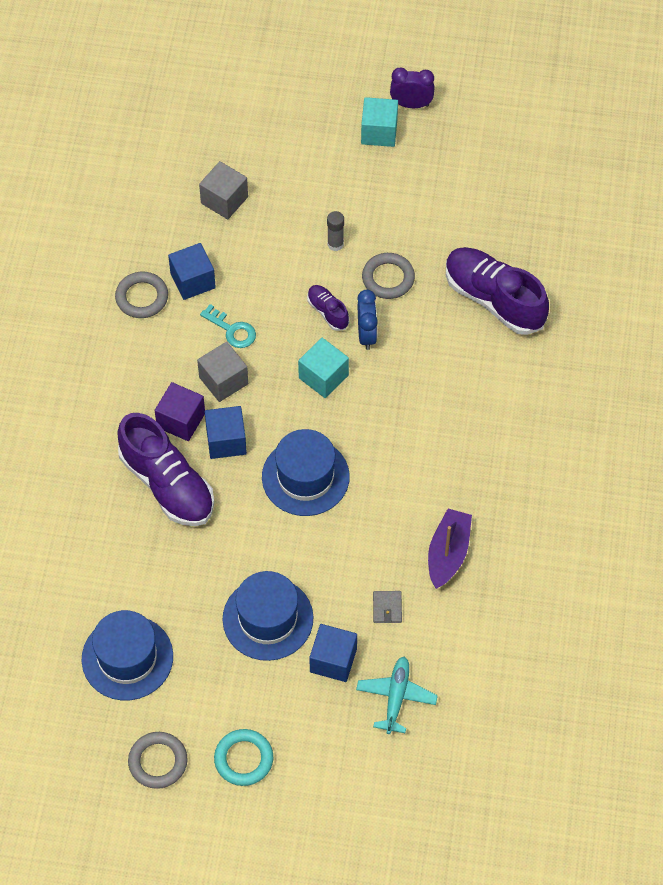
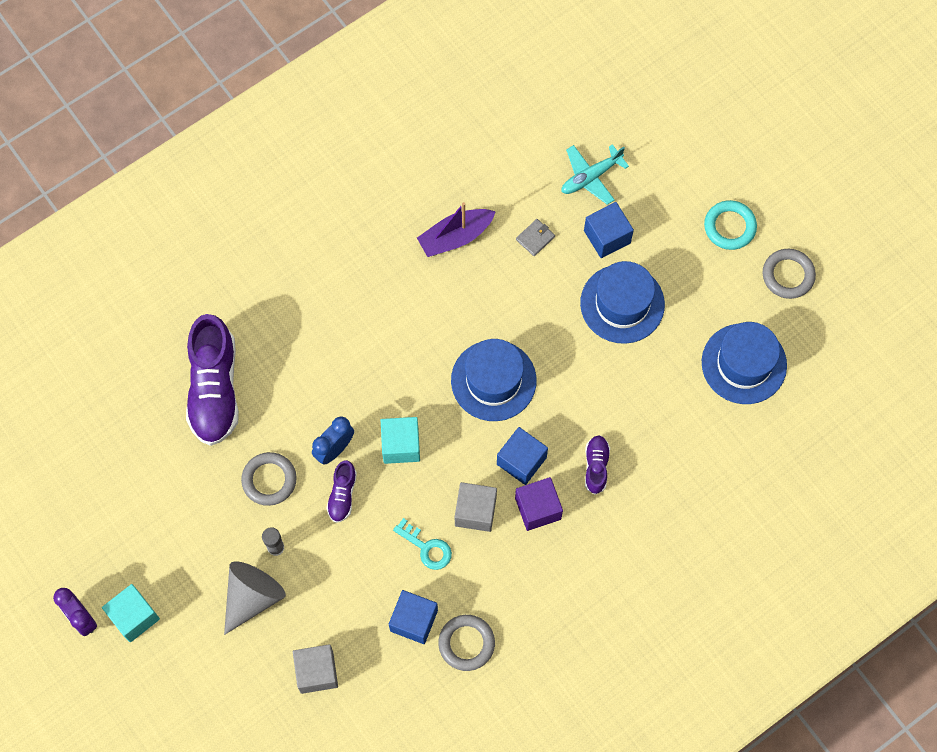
camera: 135 degrees left, 10 degrees up
purple shoe [117,413,214,526] -> purple shoe [585,435,610,495], size x0.48
turquoise key [200,304,256,348] -> turquoise key turned 135 degrees clockwise [393,518,452,570]
none -> grey cone [224,561,286,635]

